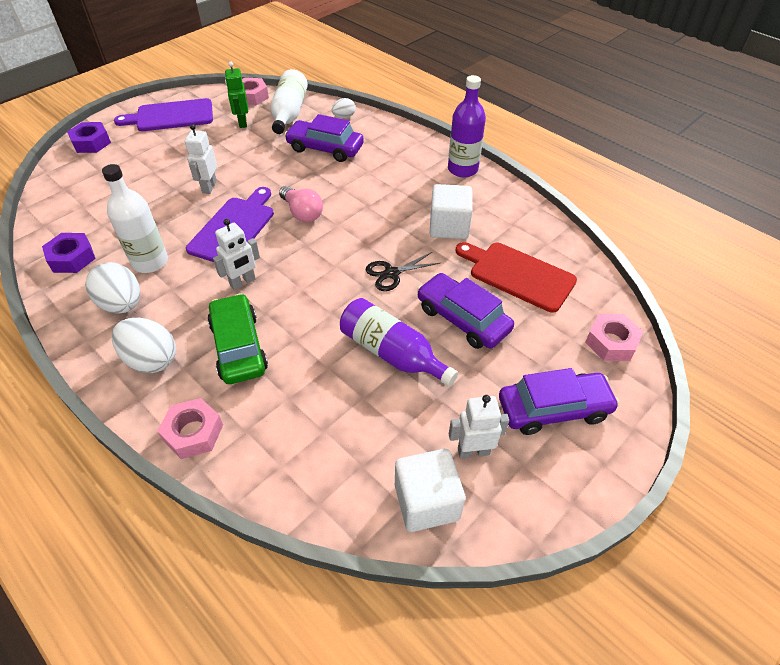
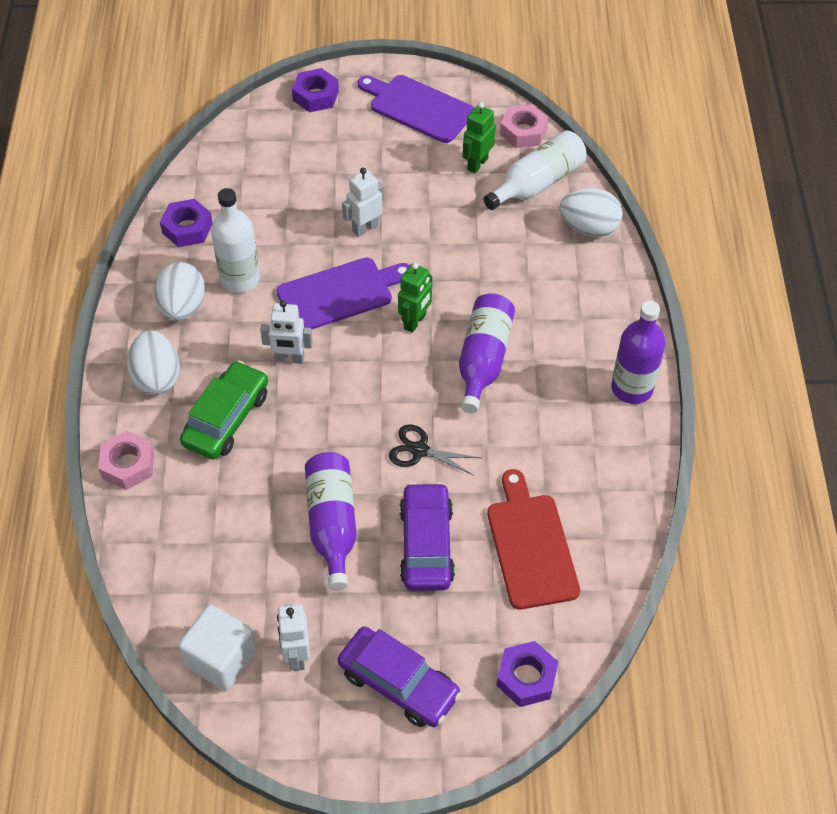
camera: 45 degrees right, 5 degrees up
pink light bulb [279,186,323,222] -> green robot [398,263,432,333]
purple car [284,114,364,162] -> none
white egg [332,98,356,118] -> white egg [560,188,623,237], size x1.80
white cube [430,184,473,239] -> none
white robot [449,395,509,458] -> white robot turned 135 degrees counterclockwise [277,604,310,671]
pink nut [585,314,643,361] -> purple nut [496,641,558,707]
none -> purple bottle [459,293,515,413]

